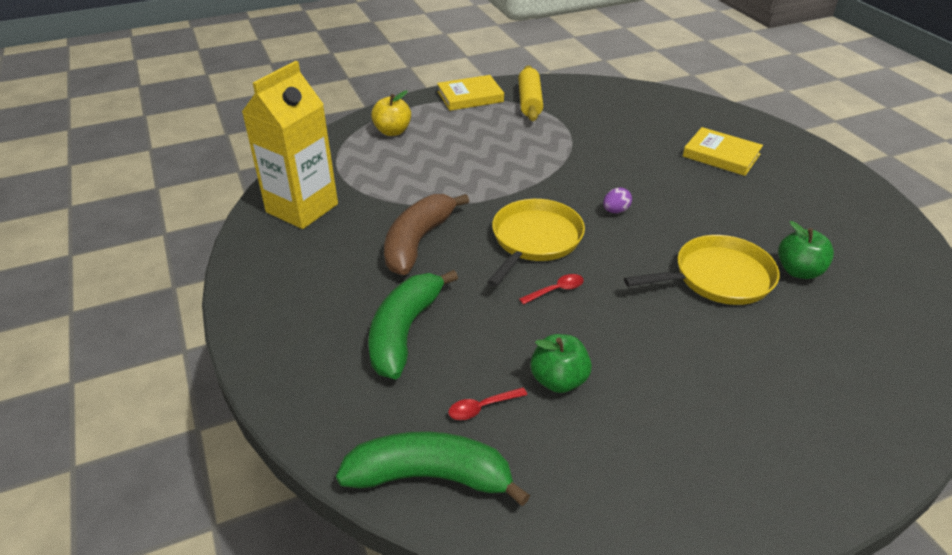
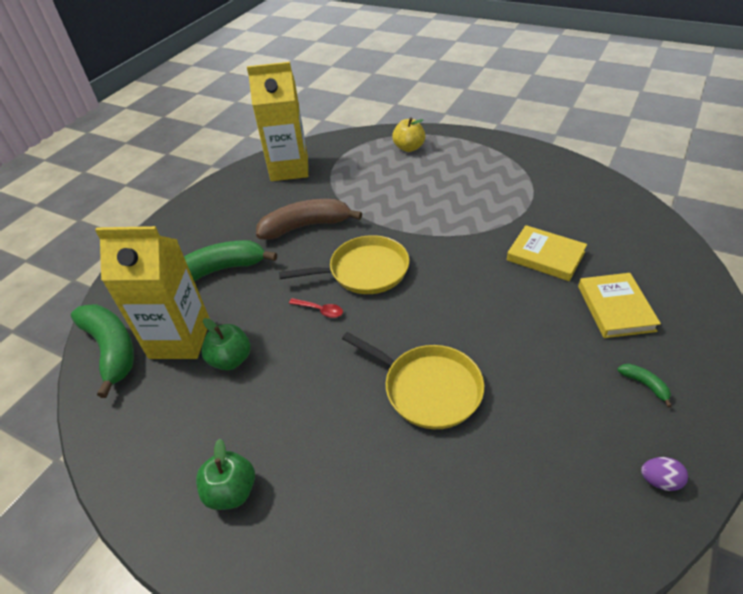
camera: 55 degrees right, 5 degrees up
yellow book [437,75,504,111] -> yellow book moved to [507,225,587,281]
red spoon [448,387,527,420] -> yellow carton [95,226,210,359]
yellow rolling pin [518,65,543,121] -> none
purple egg [603,188,632,213] -> purple egg moved to [641,457,688,491]
green apple [778,221,834,279] -> green apple moved to [196,439,255,510]
none -> green banana [617,364,672,407]

